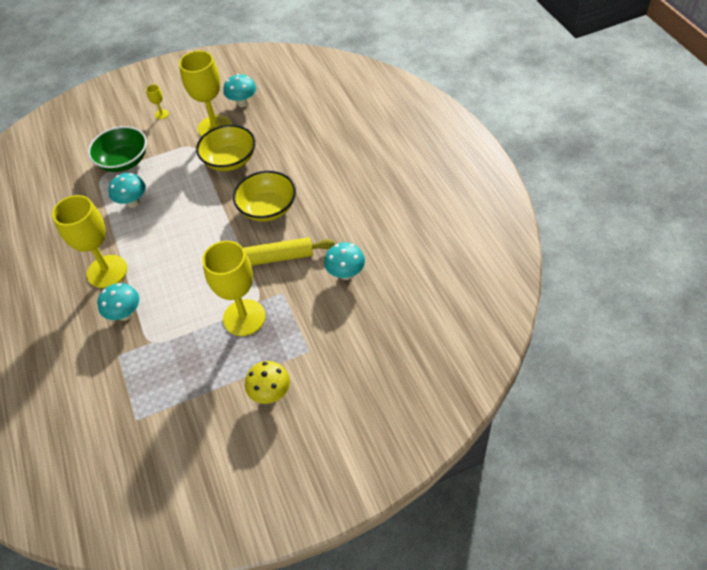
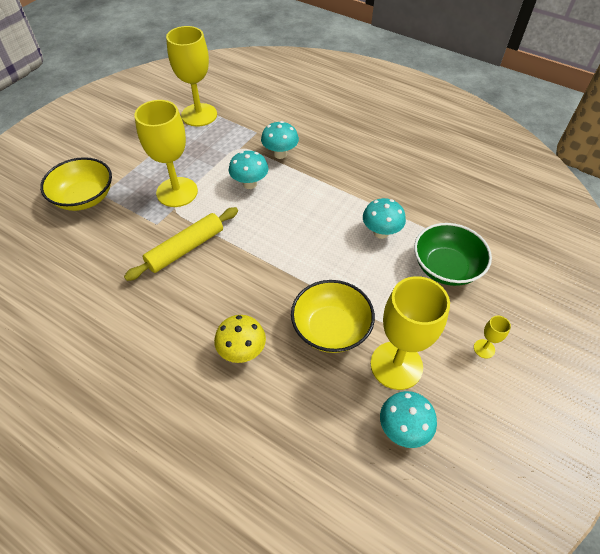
camera: 140 degrees right, 0 degrees up
yellow goblet [52,195,128,288] -> yellow goblet moved to [166,26,217,127]
yellow bowl [233,171,296,222] -> yellow bowl moved to [40,157,112,211]
yellow mushroom [245,361,290,404] -> yellow mushroom moved to [214,315,266,363]
turquoise mushroom [324,242,365,280] -> turquoise mushroom moved to [229,151,268,189]

